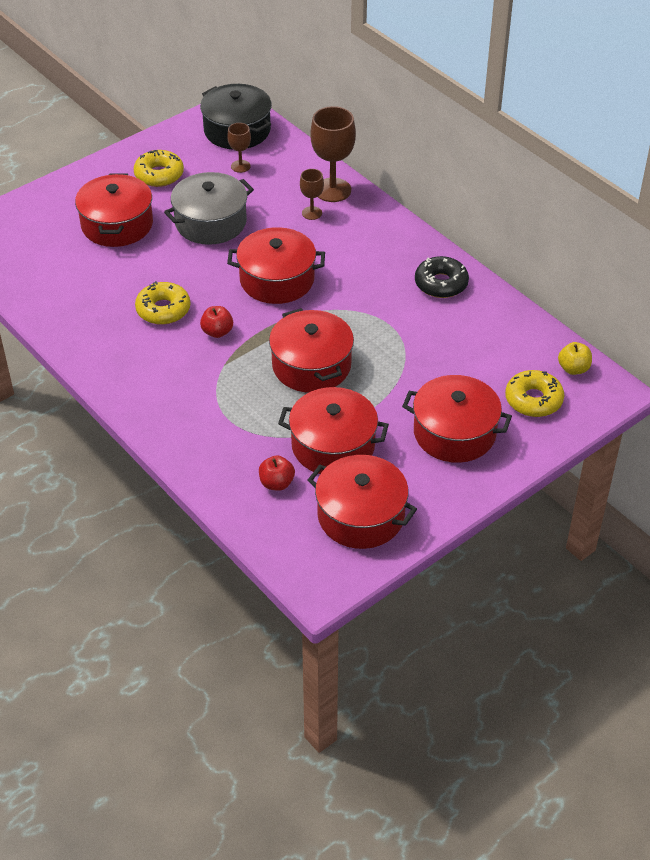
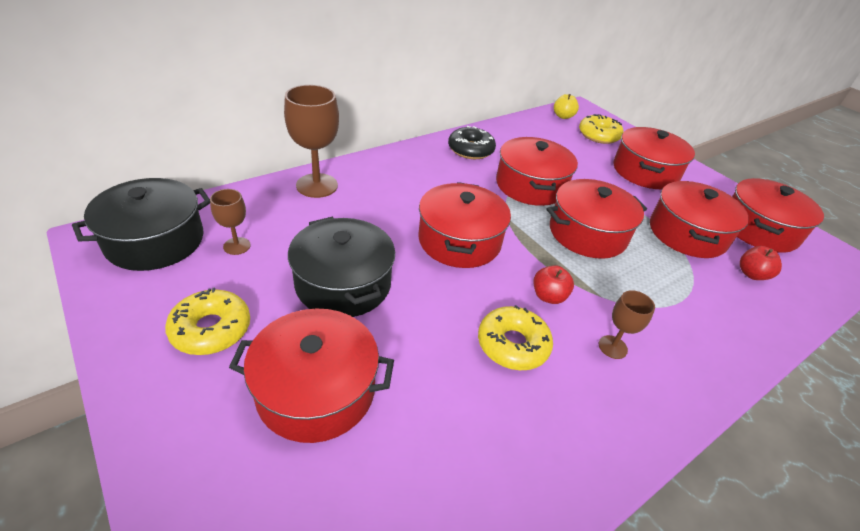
camera: 90 degrees left, 5 degrees down
grey pot [164,172,254,245] -> black pot [288,217,395,317]
brown goblet [300,169,324,220] -> brown goblet moved to [599,290,655,359]
none -> red pot [496,137,578,206]

